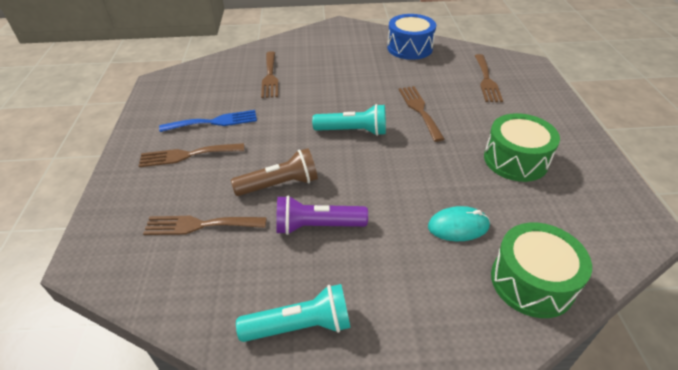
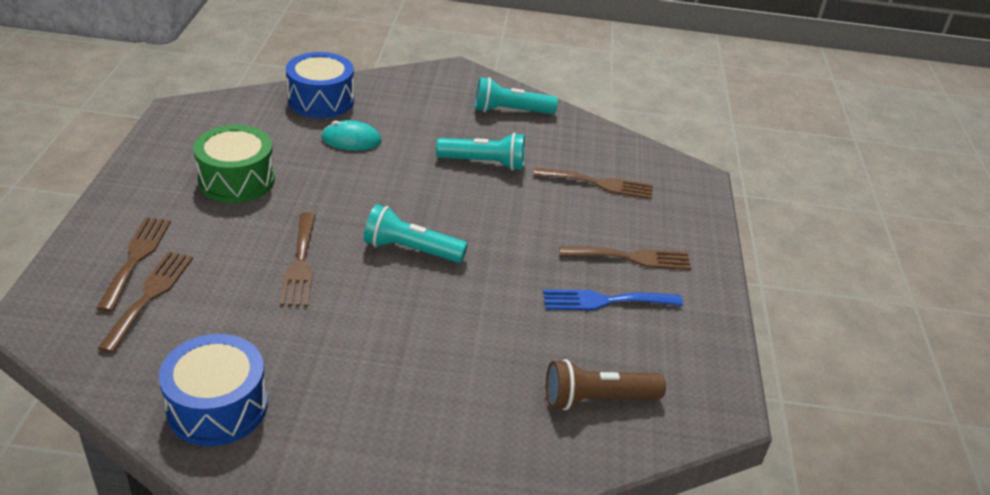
camera: 175 degrees left, 5 degrees down
brown flashlight [231,148,318,196] -> brown flashlight moved to [546,359,666,411]
brown fork [261,51,278,98] -> brown fork moved to [96,217,171,312]
purple flashlight [276,195,368,235] -> turquoise flashlight [436,133,525,171]
green drum [491,222,592,318] -> blue drum [286,52,354,118]

